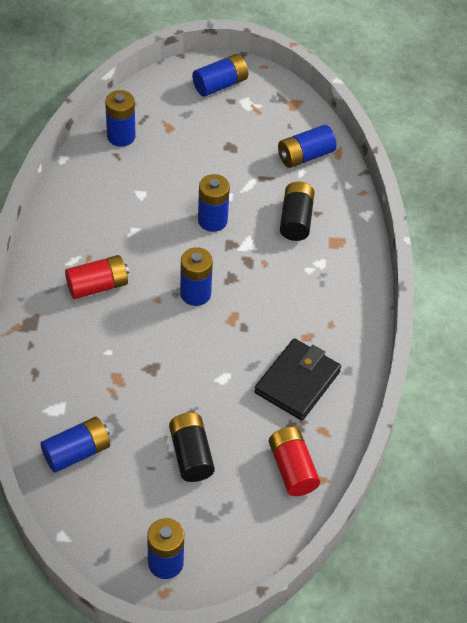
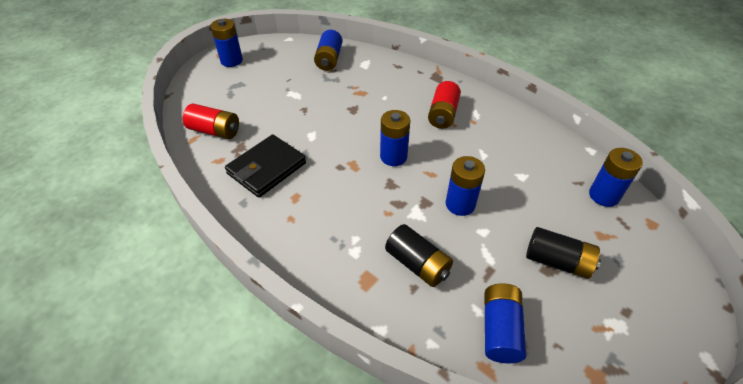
camera: 130 degrees right, 5 degrees down
black battery [169,413,215,482] -> black battery moved to [526,227,601,279]
blue battery [192,54,248,97] -> none
black wallet [254,338,341,420] -> black wallet turned 60 degrees clockwise [225,134,306,198]

